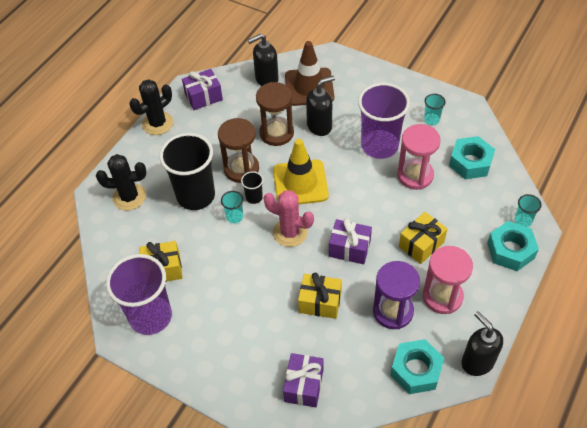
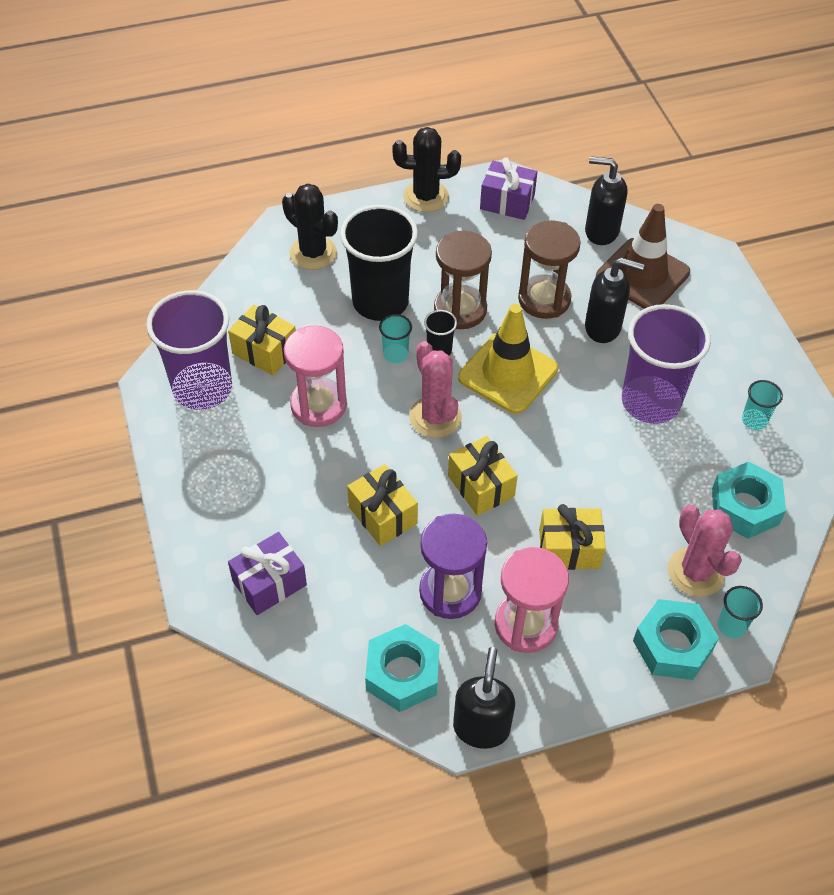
camera: 40 degrees right, 0 degrees up
purple gift [329,218,372,264] -> yellow gift [448,436,518,516]
pink hourglass [397,124,441,190] -> pink hourglass moved to [284,326,347,427]
none -> pink cactus [668,505,742,597]

